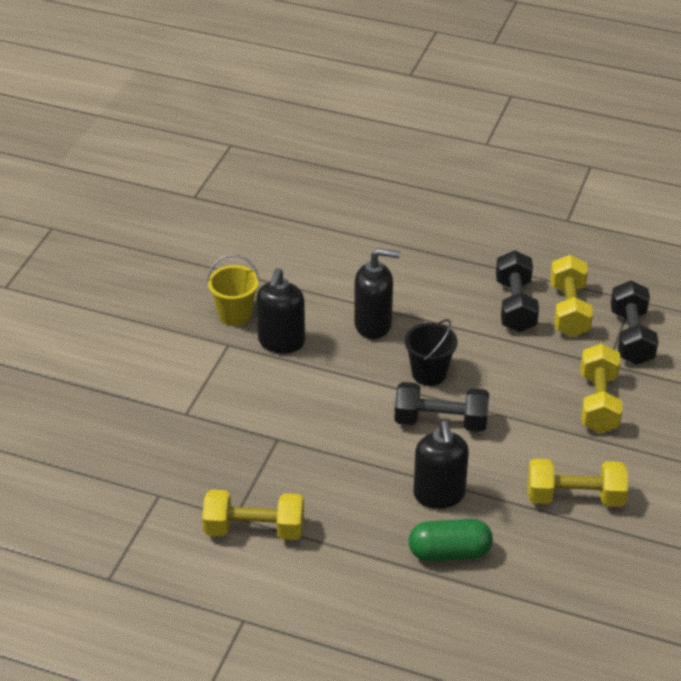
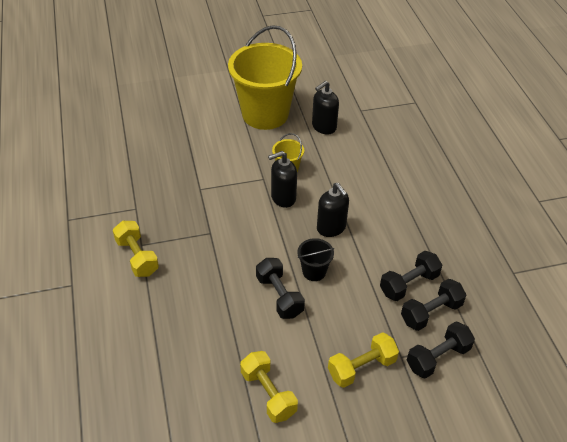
camera: 55 degrees right, 5 degrees up
green capsule [409,519,493,562] -> none
black soap dispenser [414,421,469,509] -> black soap dispenser moved to [312,81,339,134]
yellow dumbbell [550,255,593,337] -> black dumbbell [401,279,467,331]
none -> yellow bucket [228,25,302,130]

